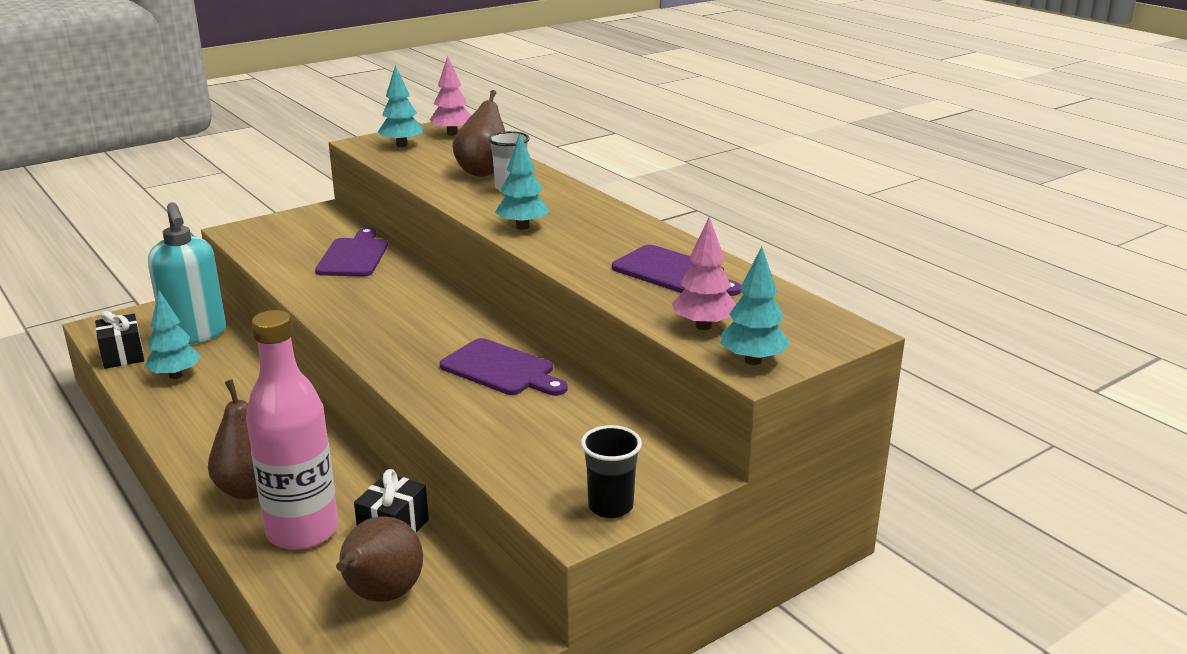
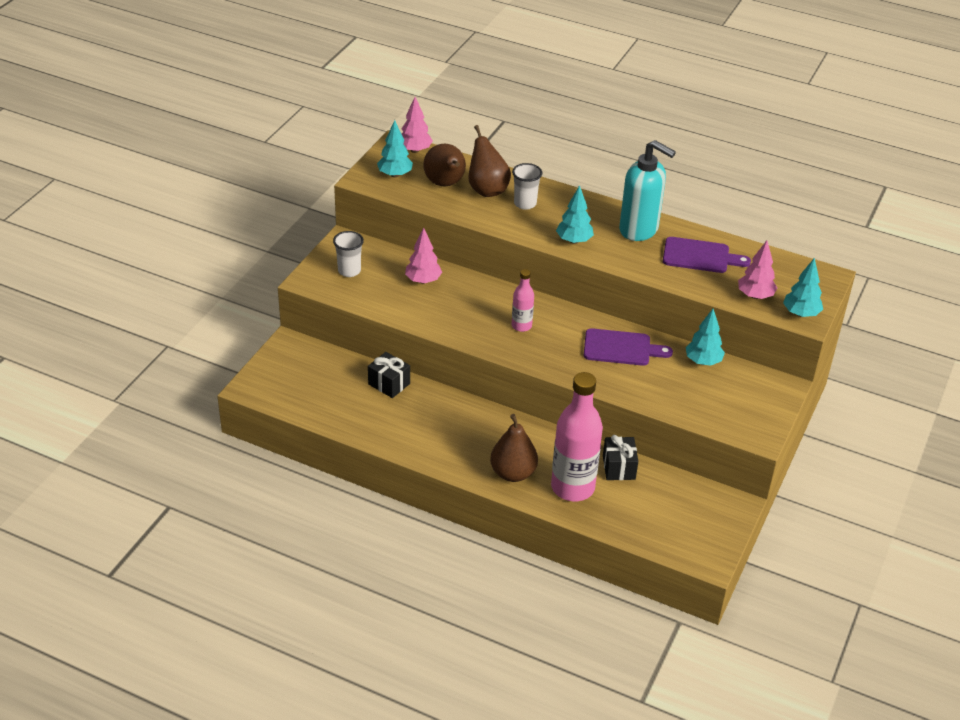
camera: 30 degrees left, 15 degrees up
black gift [95,311,144,369] -> black gift moved to [368,352,410,398]
turquoise tree [145,291,201,379] -> turquoise tree moved to [686,309,725,366]
turquoise soap dispenser [148,202,226,344] -> turquoise soap dispenser moved to [619,140,676,241]
purple cutting board [315,227,388,276] -> pink tree [405,228,442,284]
brown pear [336,516,423,602] -> brown pear moved to [423,144,466,187]
black cup [581,425,642,518] -> none
none -> white cup [333,231,364,277]
none -> pink bottle [512,269,534,332]

